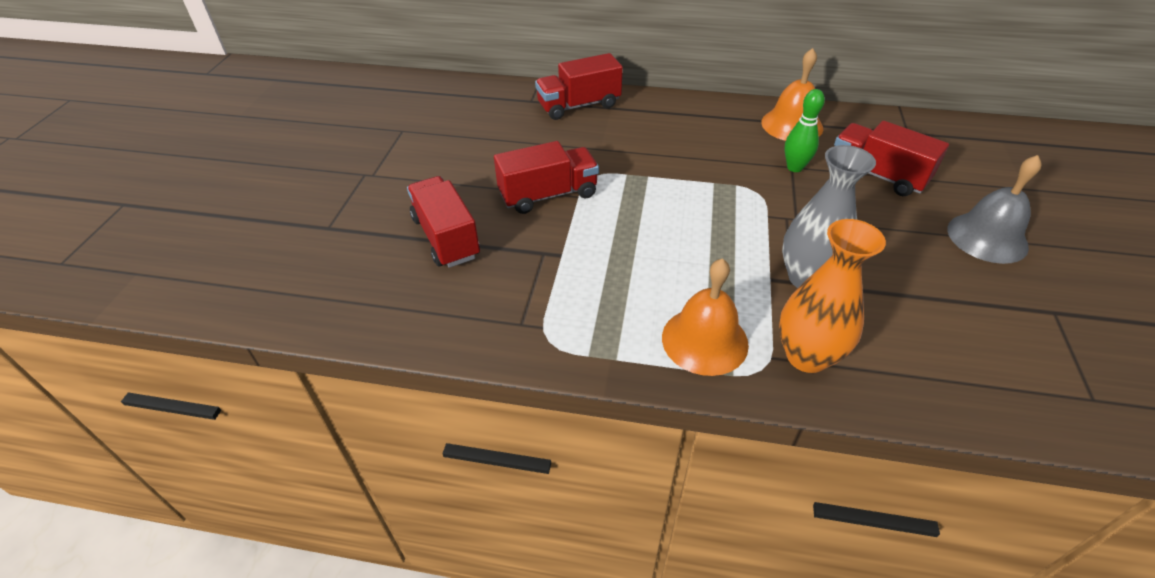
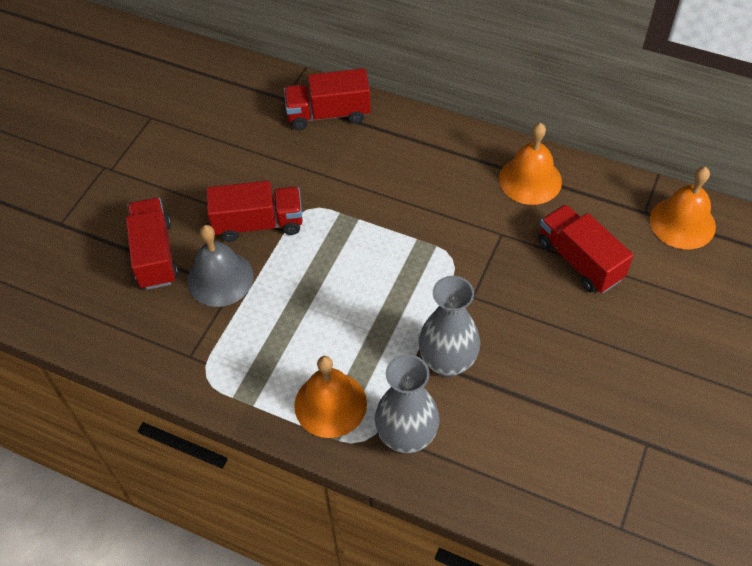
camera: 15 degrees right, 10 degrees up
orange vase [779,219,886,373] -> grey vase [375,354,439,453]
green bowling pin [785,89,825,172] -> none
grey bell [947,155,1042,264] -> grey bell moved to [187,225,254,307]
none -> orange bell [650,167,716,249]

